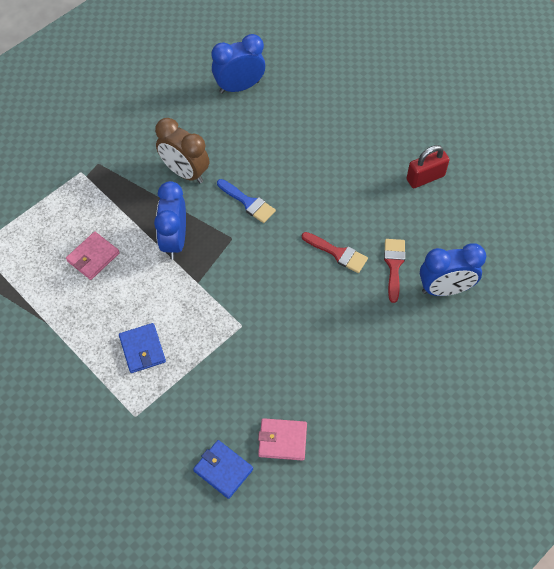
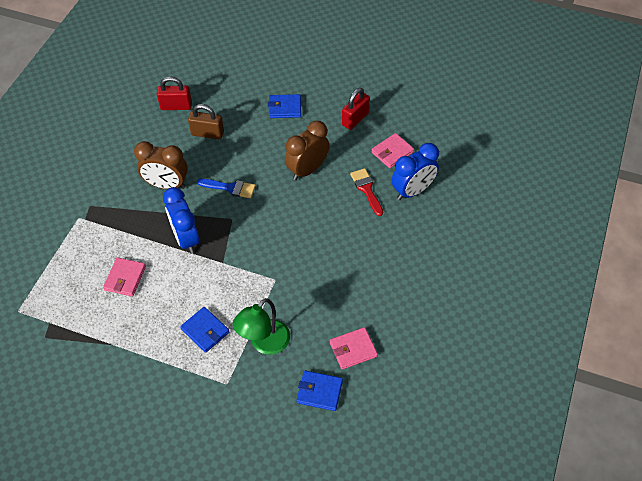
camera: 25 degrees left, 5 degrees down
blue clock [211,34,265,94] -> red padlock [157,77,192,110]
red brush [302,232,368,273] -> none
none -> brown padlock [188,104,224,139]
none -> green lamp [233,298,290,355]
none -> blue wallet [268,94,301,118]
none -> brown clock [285,121,330,180]
none -> pink wallet [371,133,414,168]

